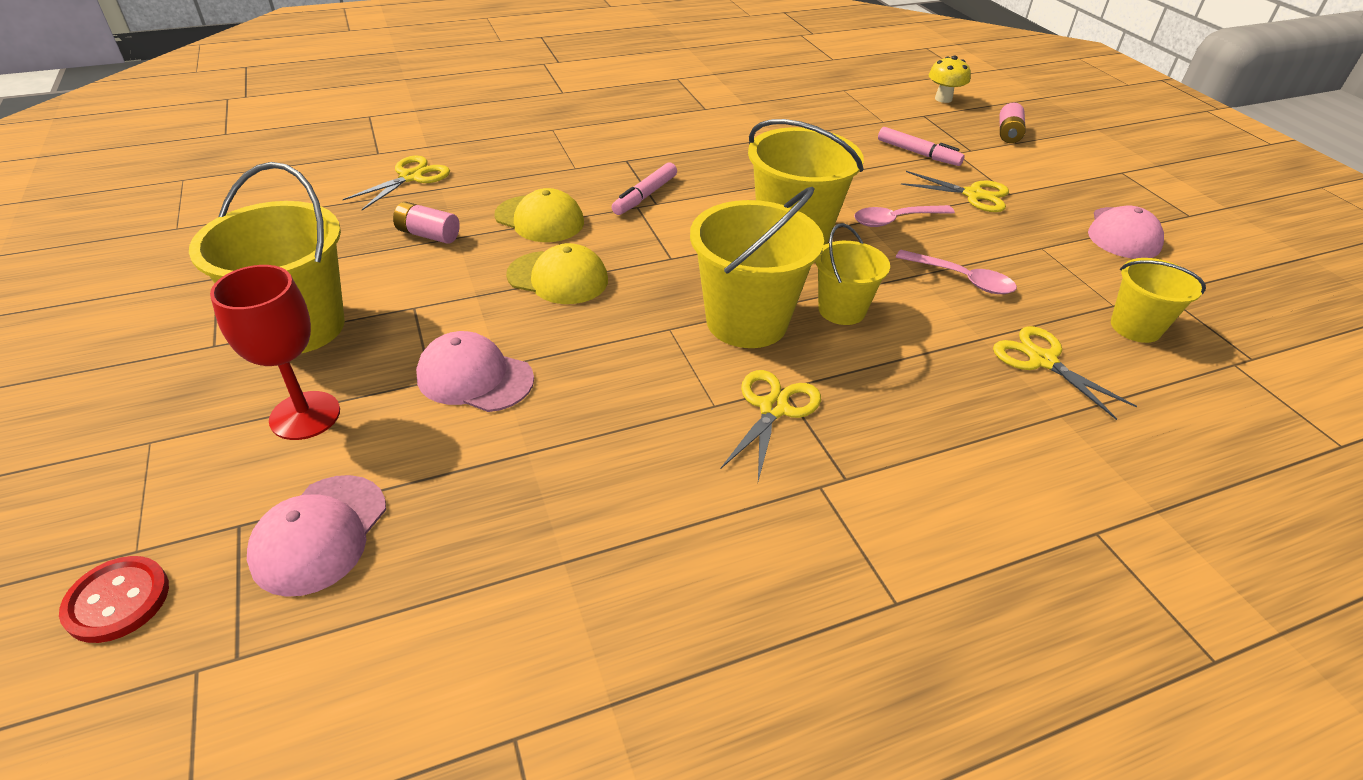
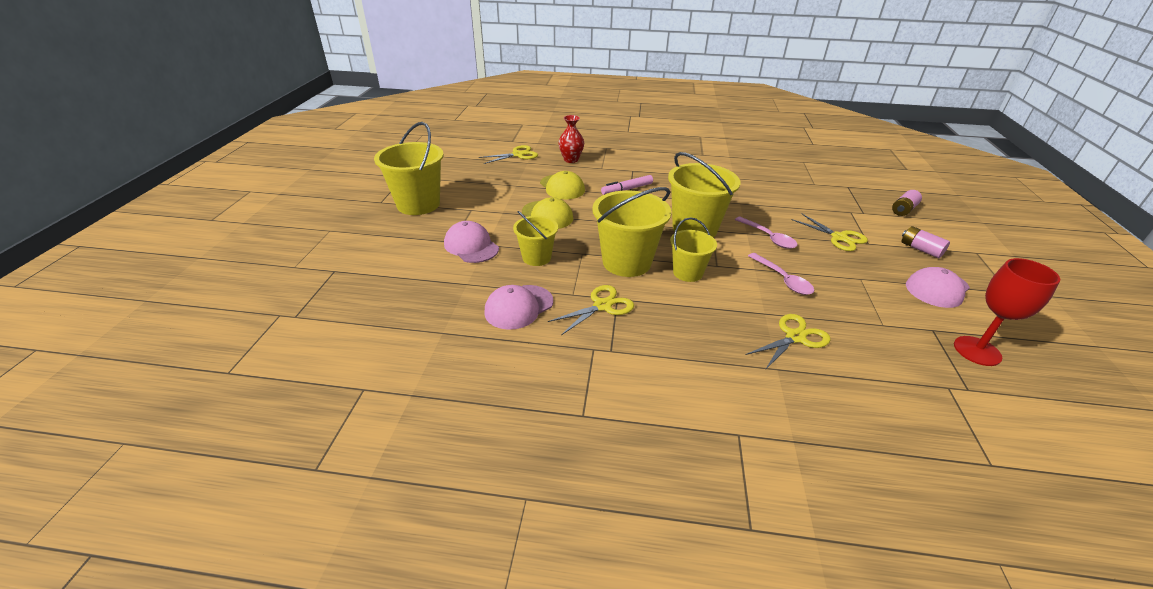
camera: 30 degrees right, 5 degrees down
red button [59,556,169,643] -> none
red goblet [210,265,340,440] -> red goblet moved to [954,258,1060,366]
pink cap [247,475,386,597] -> pink cap moved to [484,285,553,330]
pink battery [393,202,460,244] -> pink battery moved to [901,226,950,258]
pink spoon [854,205,955,227] -> pink spoon turned 135 degrees counterclockwise [735,217,797,249]
pink marker [878,127,965,166] -> none
yellow mushroom [929,55,971,103] -> none
yellow scissors [993,326,1137,420] -> yellow scissors turned 60 degrees clockwise [746,314,831,370]
yellow bucket [1111,258,1206,343] -> yellow bucket moved to [513,211,558,266]
none -> red vase [558,115,584,163]

